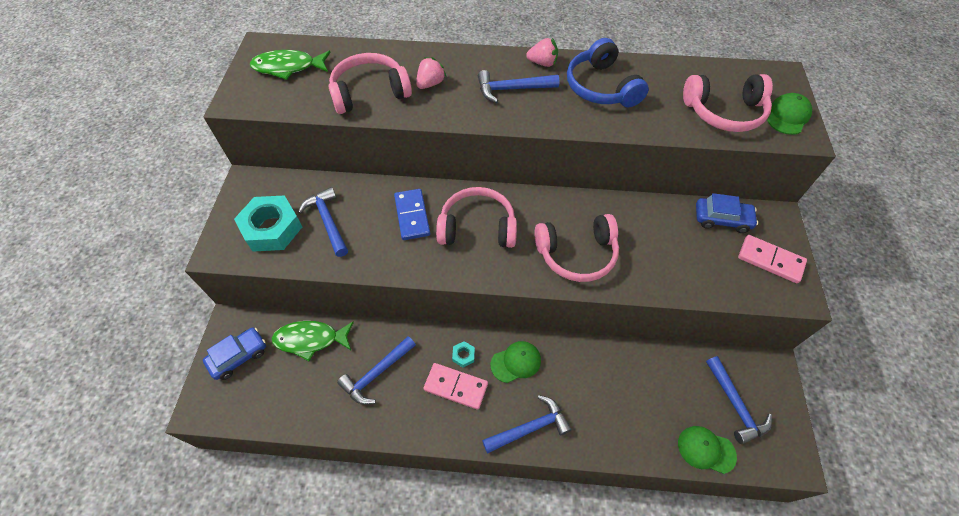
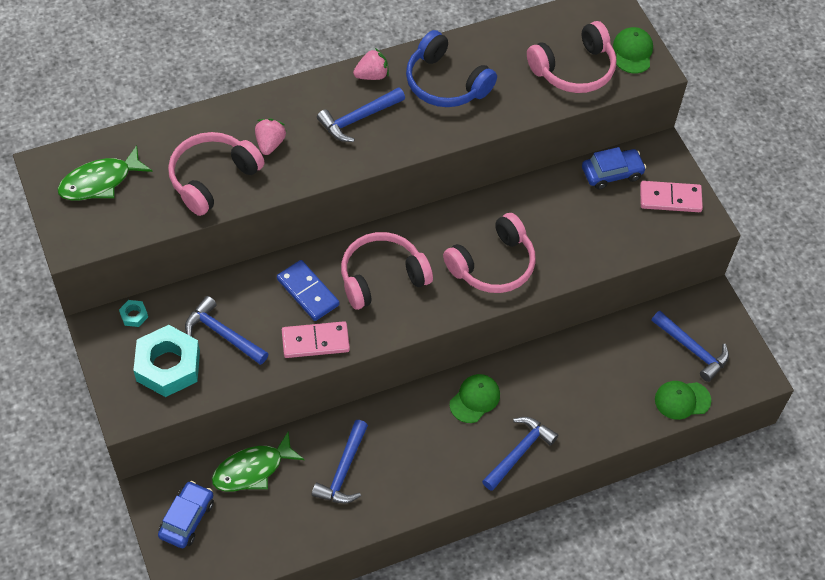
camera: 30 degrees left, 0 degrees up
pink domino [423,363,488,410] -> pink domino moved to [282,321,350,358]
turquoise nut [452,341,475,368] -> turquoise nut moved to [119,300,148,327]

